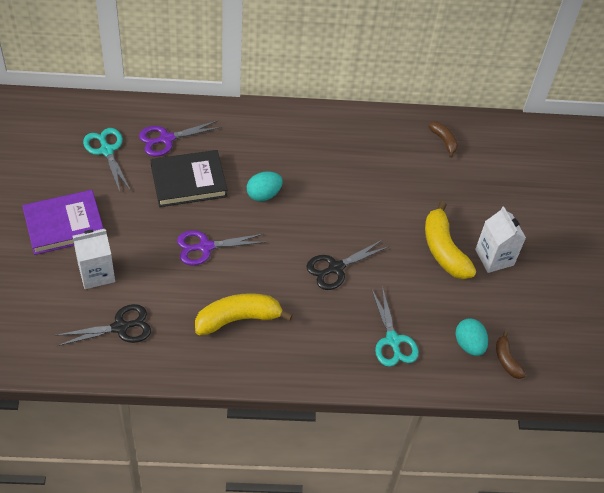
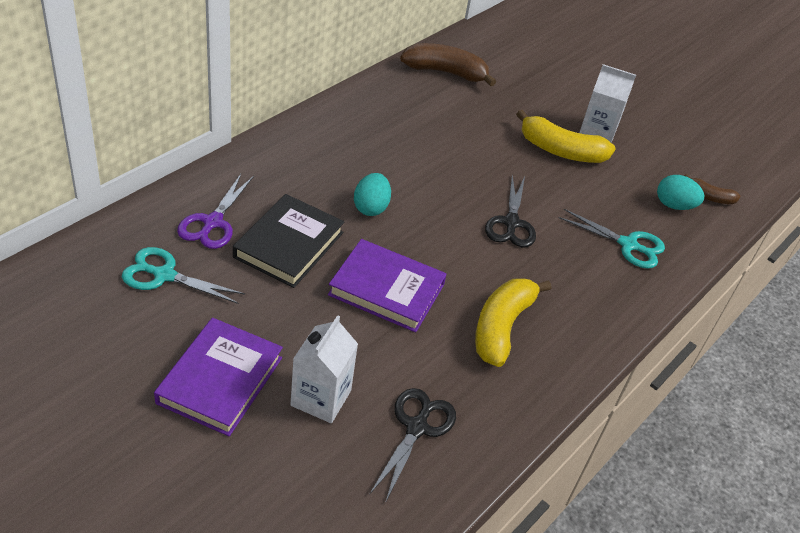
camera: 50 degrees left, 10 degrees down
purple scissors [177,230,266,265] -> purple book [328,239,447,332]
brown banana [428,122,458,158] -> brown banana [400,43,496,86], size x1.85

